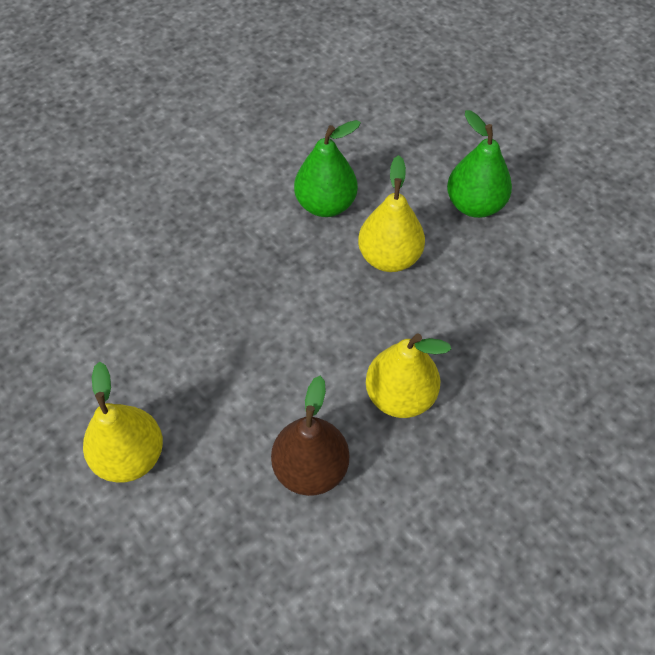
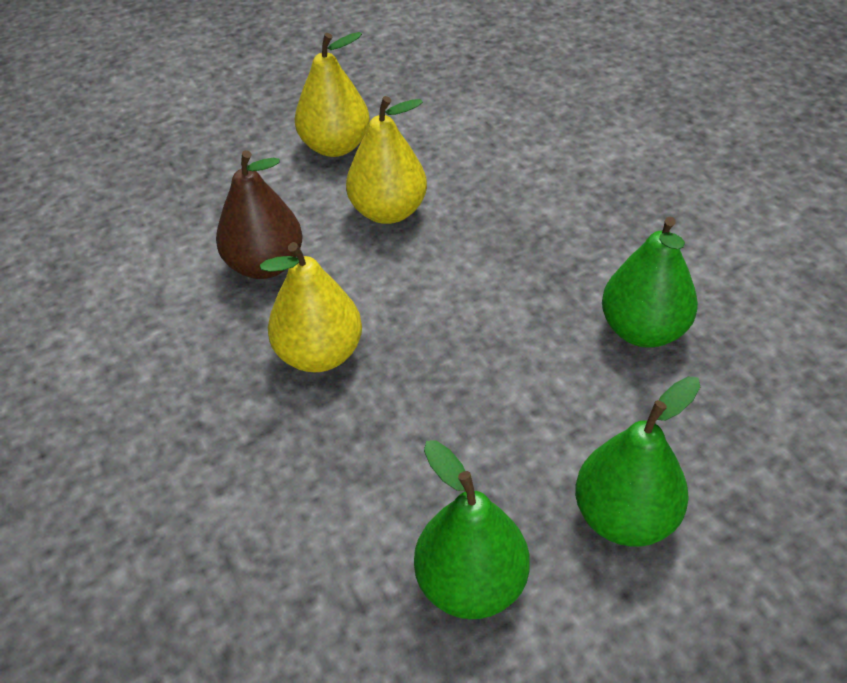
camera: 105 degrees right, 10 degrees down
yellow pear [358,155,425,272] -> yellow pear moved to [346,96,427,224]
none -> green pear [414,440,530,619]

